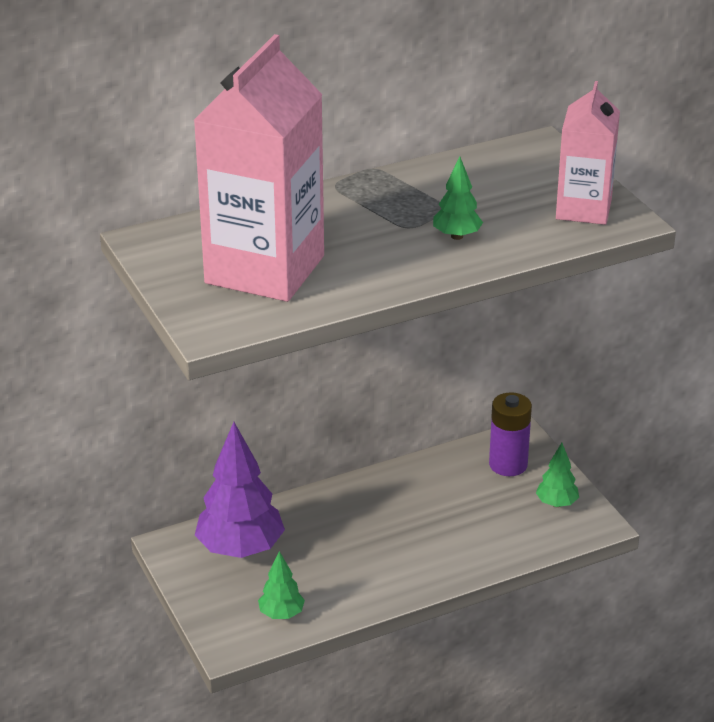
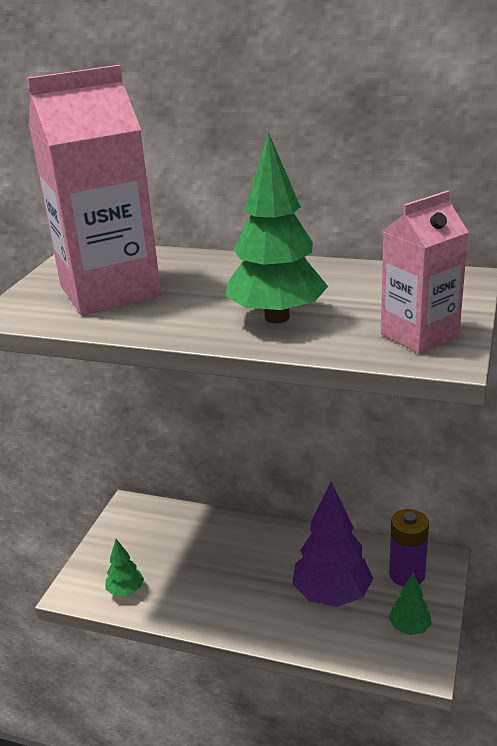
camera: 45 degrees right, 5 degrees down
purple tree [195,422,285,558] -> purple tree moved to [293,482,373,607]
green tree [433,157,483,240] -> green tree [225,132,328,324], size x2.00

